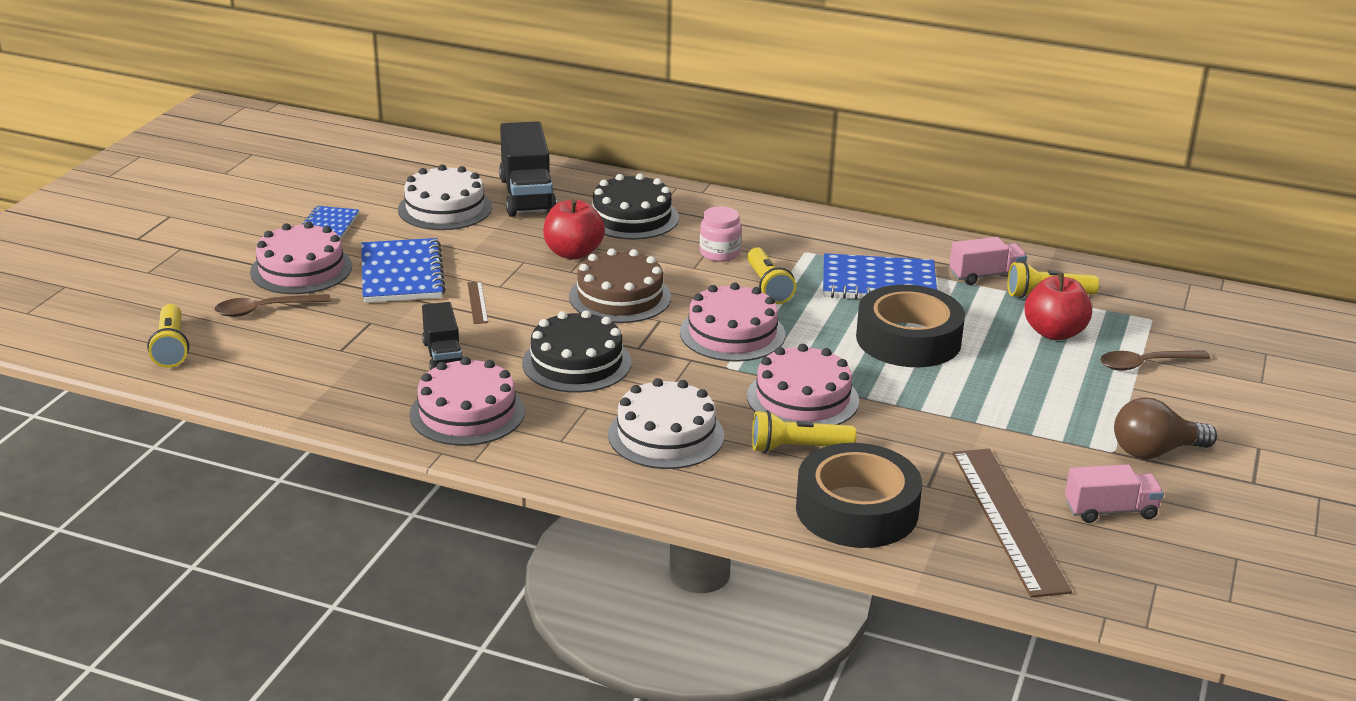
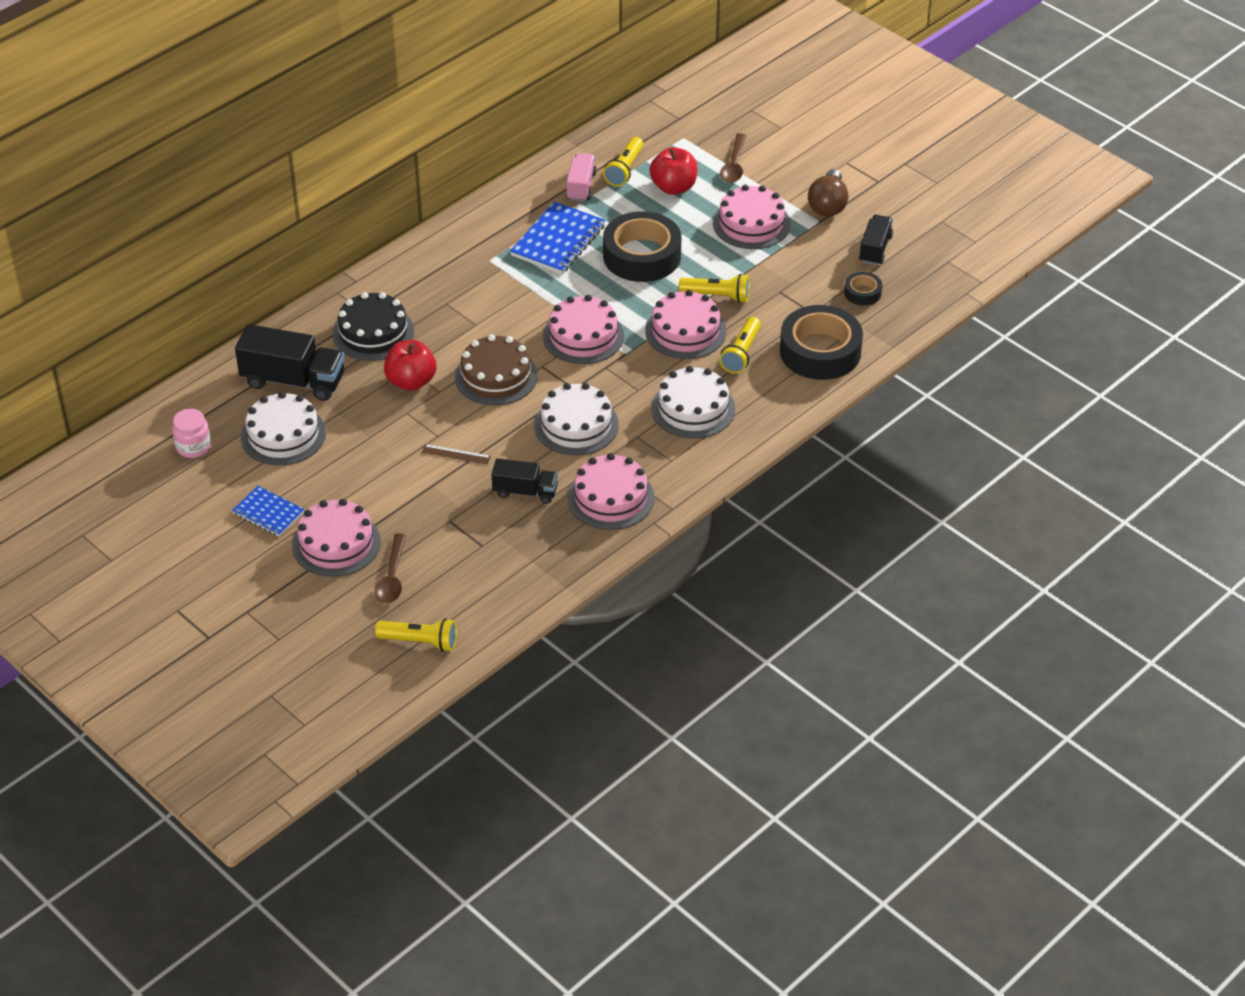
camera: 65 degrees left, 15 degrees up
blue notebook [361,238,446,303] -> none
black cake [522,310,631,393] -> white cake [534,383,619,455]
pink jar [700,206,741,262] -> pink jar moved to [172,409,211,458]
yellow flashlight [747,247,796,304] -> yellow flashlight moved to [679,274,750,303]
brown ruler [952,449,1072,598] -> black tape [844,272,882,306]
pink truck [1065,464,1164,523] -> black truck [859,215,893,265]
none -> pink cake [713,185,791,249]

